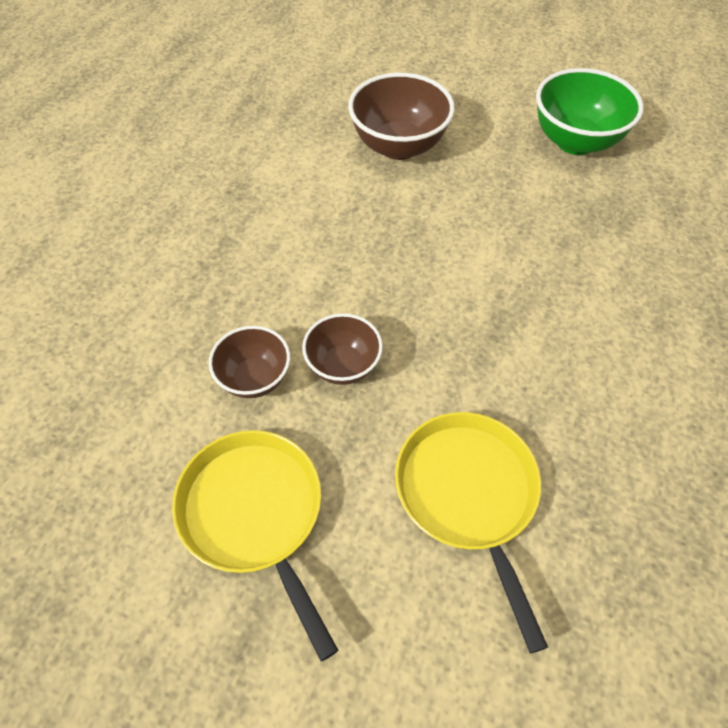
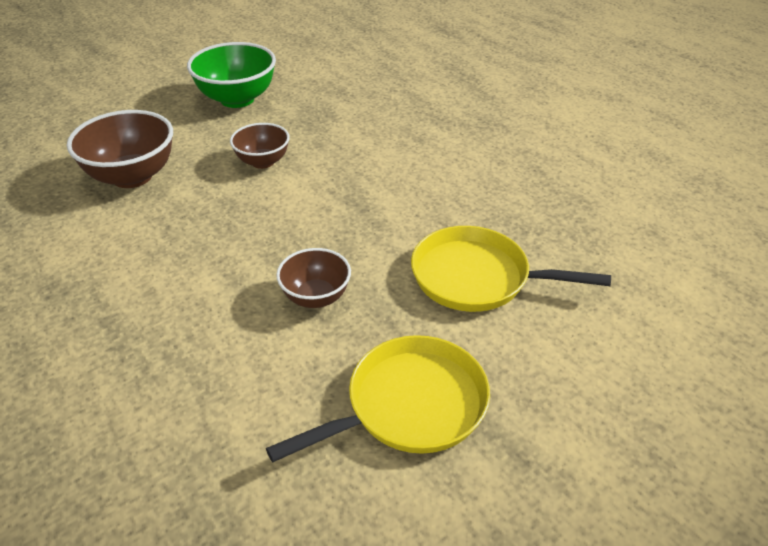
camera: 60 degrees left, 15 degrees down
yellow pan [172,430,338,661] -> yellow pan turned 150 degrees clockwise [266,335,490,462]
brown bowl [209,326,290,398] -> brown bowl moved to [230,123,290,169]

